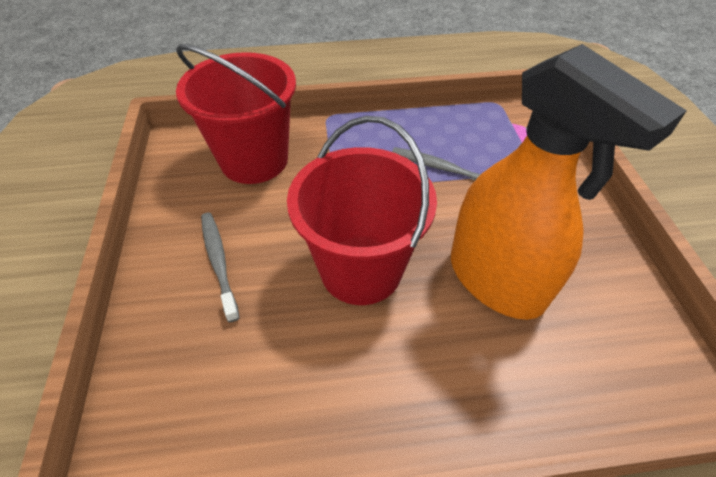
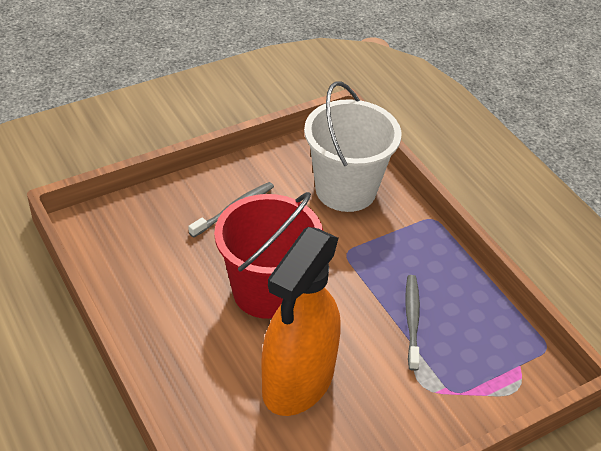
camera: 65 degrees right, 5 degrees down
red bucket [176,44,296,184] -> white bucket [304,81,401,212]

